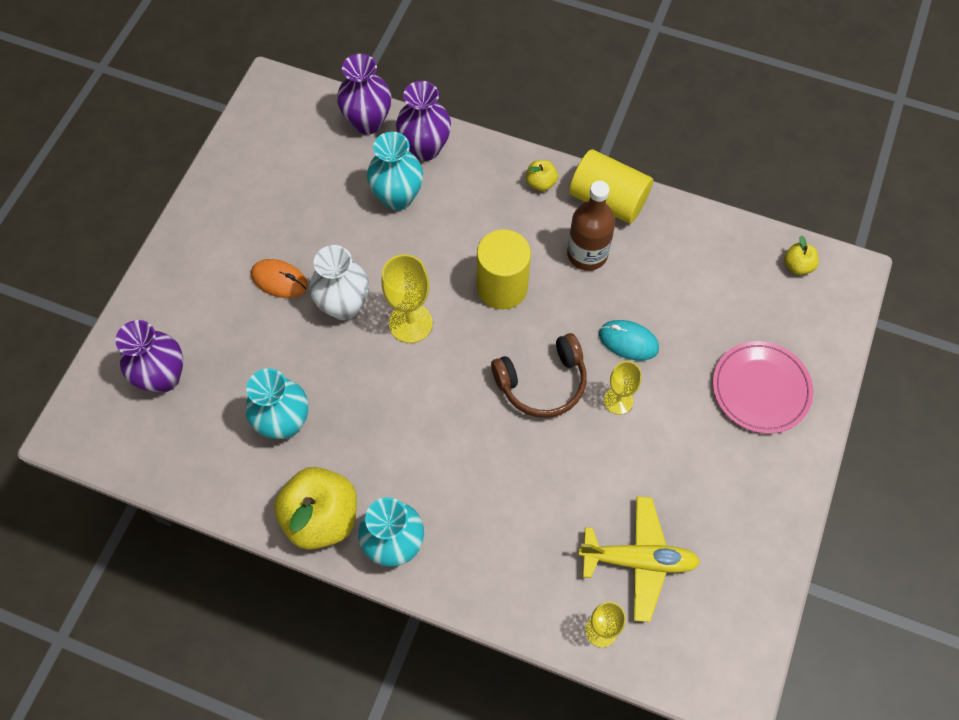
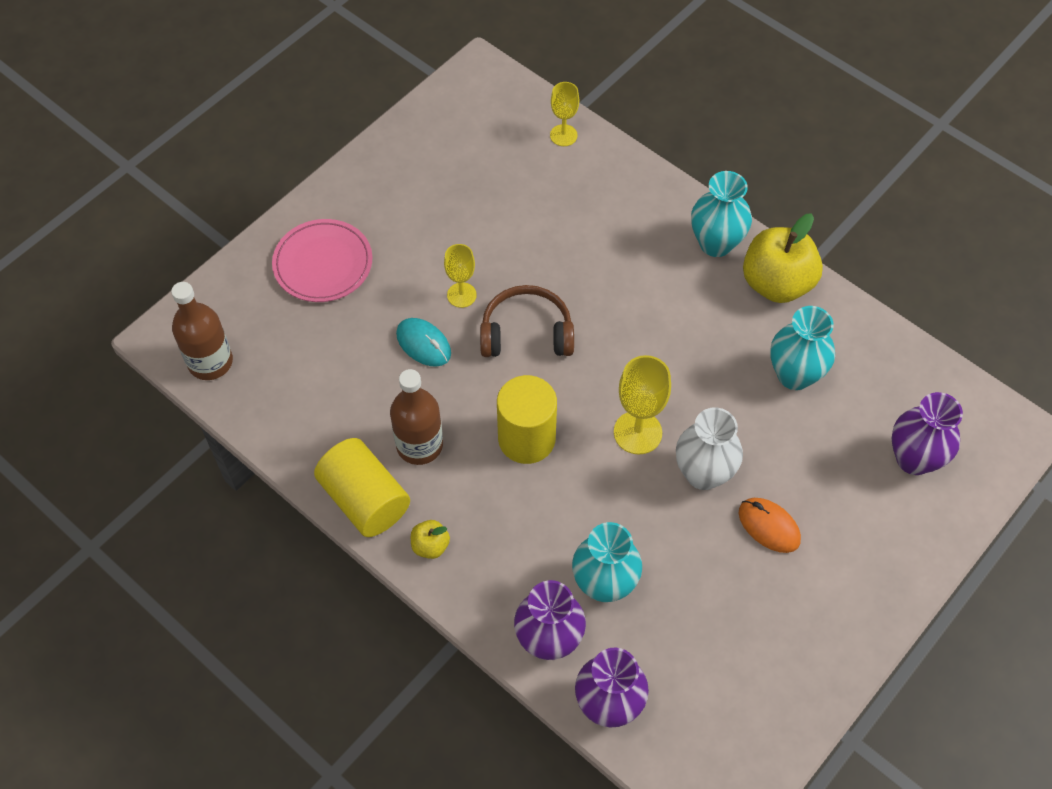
camera: 160 degrees left, 5 degrees down
yellow plane [578,496,700,622] -> none
yellow apple [784,235,819,275] -> brown bottle [171,282,233,380]

